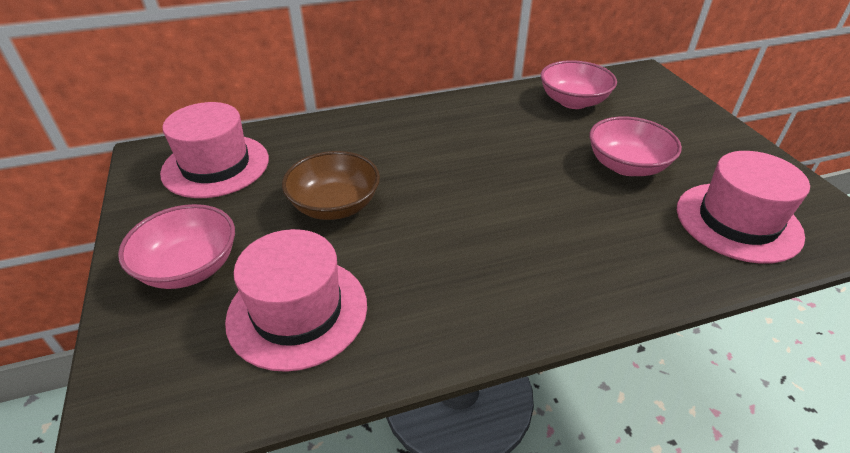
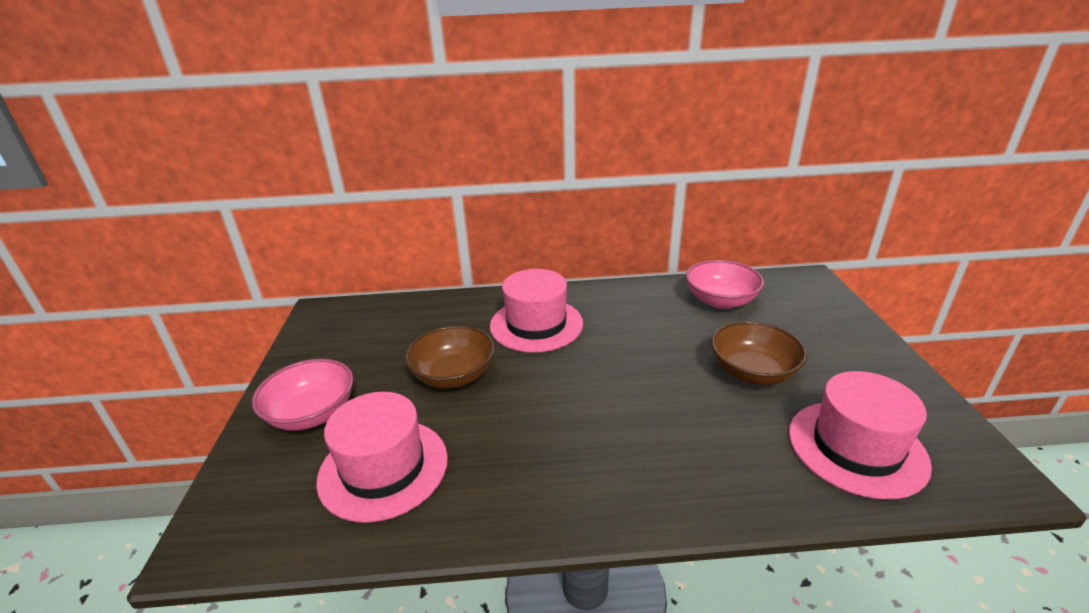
camera: 15 degrees right, 10 degrees down
pink hat [160,102,269,198] -> pink hat moved to [490,269,583,353]
pink bowl [589,116,682,176] -> brown bowl [711,321,807,385]

